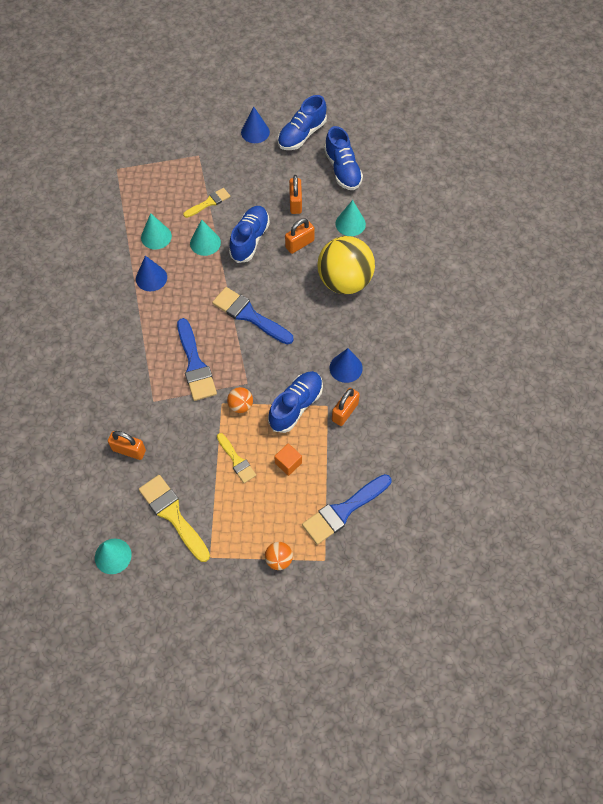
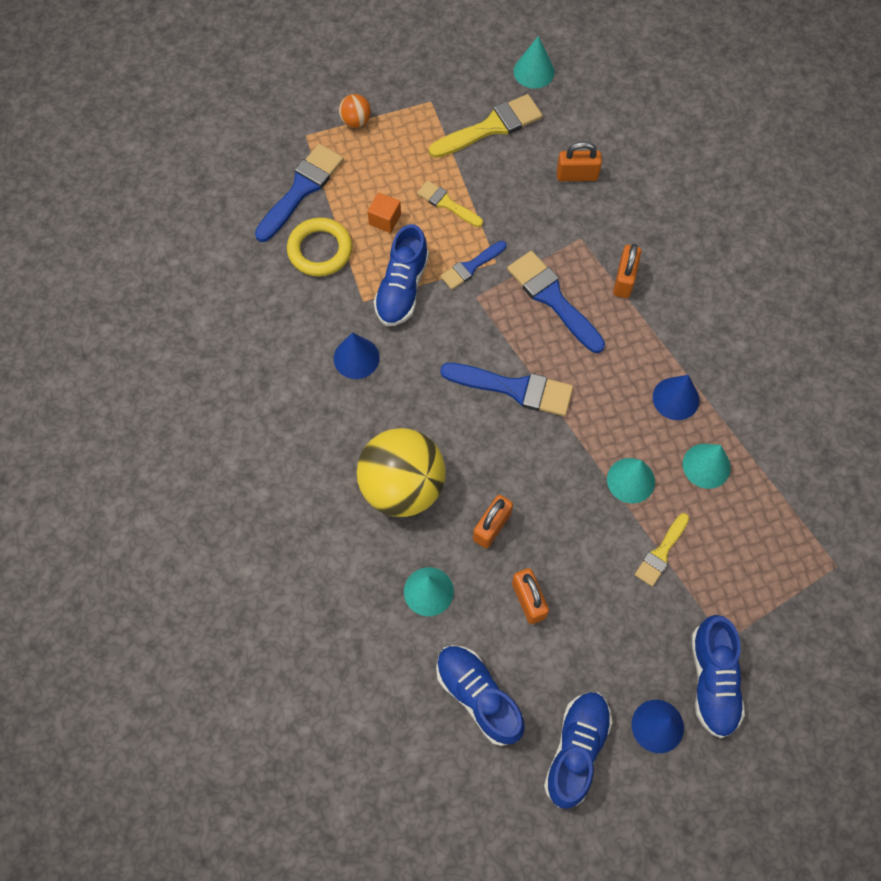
camera: 160 degrees right, 5 degrees up
yellow brush [139,475,210,562] -> yellow brush turned 60 degrees counterclockwise [429,94,543,158]
orange ball [227,387,253,413] -> blue brush [440,241,506,290]
blue shoe [229,206,270,263] -> blue shoe moved to [691,615,745,738]
orange padlock [332,388,360,426] -> orange padlock moved to [613,244,642,298]
none -> yellow ring [287,217,352,276]

